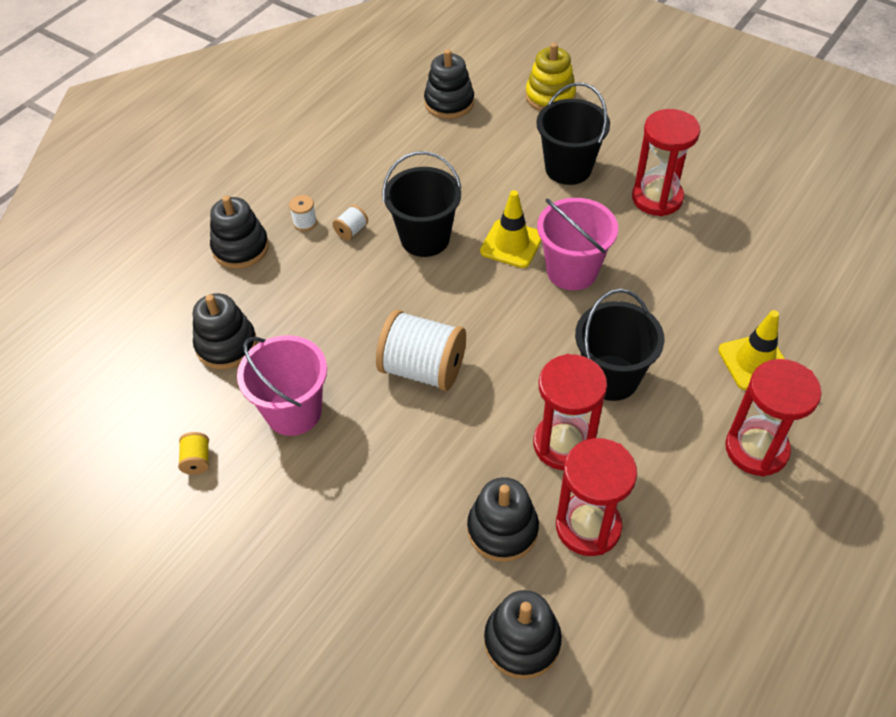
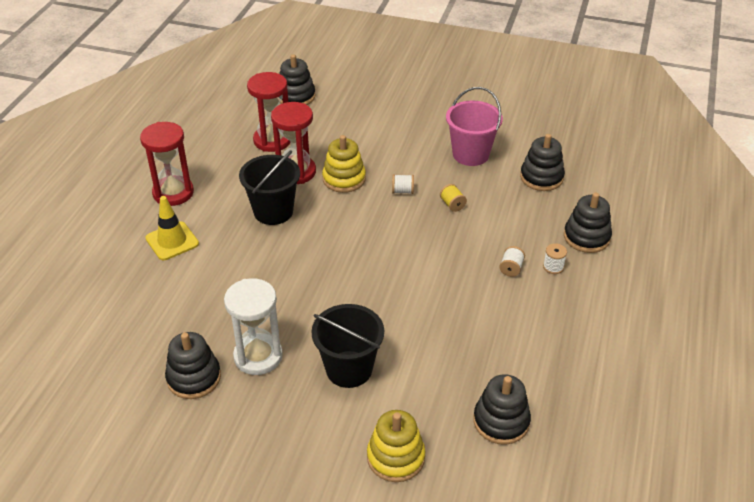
camera: 160 degrees right, 10 degrees down
yellow spool [178,432,209,474] -> yellow spool moved to [440,184,467,212]
white spool [376,310,466,391] -> white spool [392,174,414,194], size x0.43
black bucket [382,151,462,257] -> none
black stacking toy [467,477,539,562] -> black stacking toy moved to [165,332,221,399]
yellow traffic cone [480,190,542,268] -> none
pink bucket [537,198,618,290] -> none
red hourglass [632,109,700,216] -> white hourglass [224,278,283,375]
none -> yellow stacking toy [322,135,366,193]

